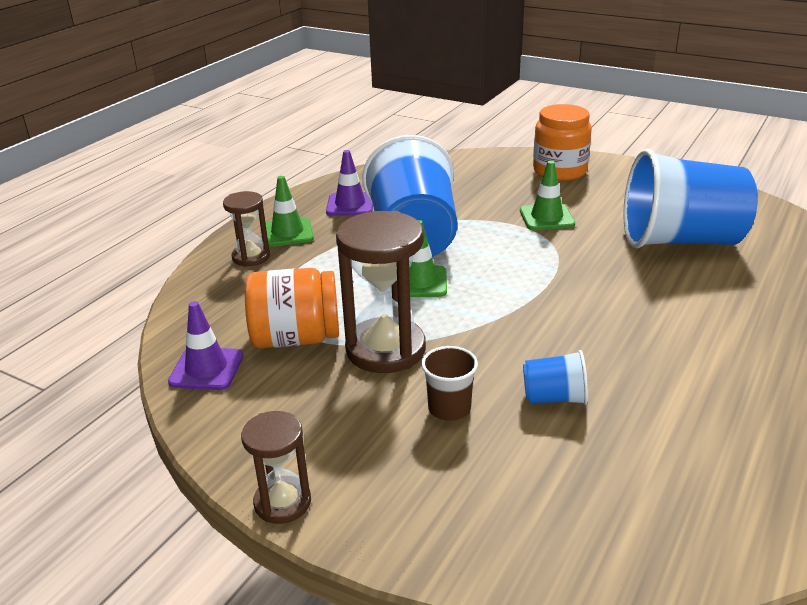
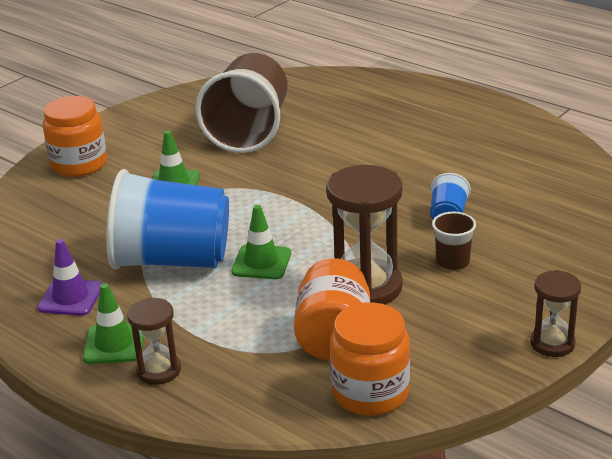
camera: 80 degrees left, 0 degrees up
purple traffic cone [168,301,243,390] -> orange jar [330,302,410,416]
blue cup [623,149,758,248] -> brown cup [196,53,288,153]

